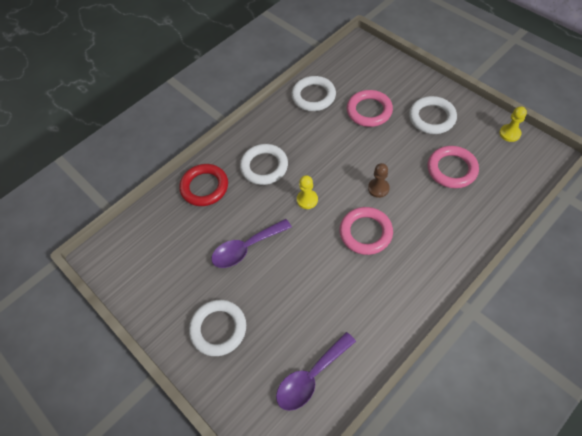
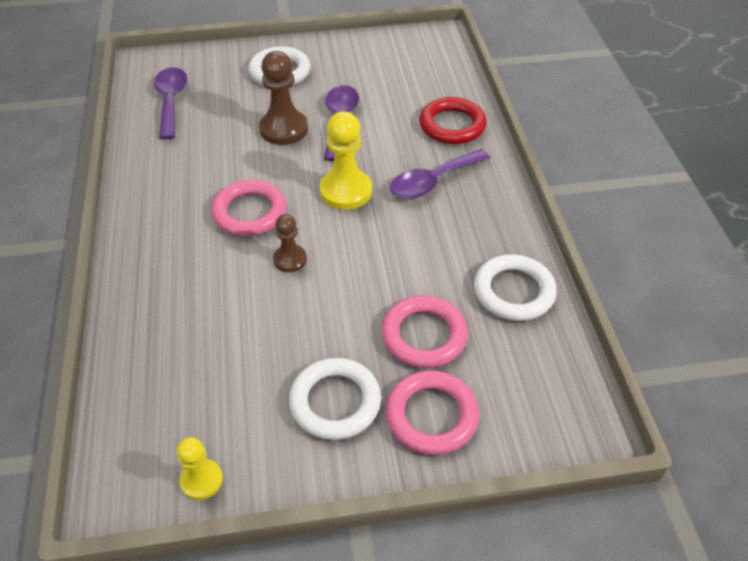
camera: 120 degrees right, 10 degrees down
white ring [240,144,288,185] -> purple spoon [390,149,490,199]
yellow pawn [297,175,318,209] -> yellow pawn [320,111,372,210], size x1.70
pink ring [428,146,479,188] -> pink ring moved to [386,370,479,455]
none -> brown pawn [259,51,308,145]

